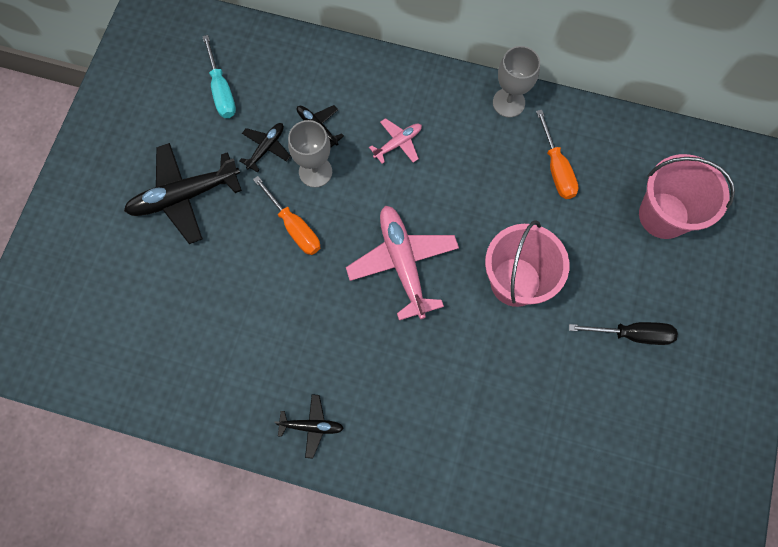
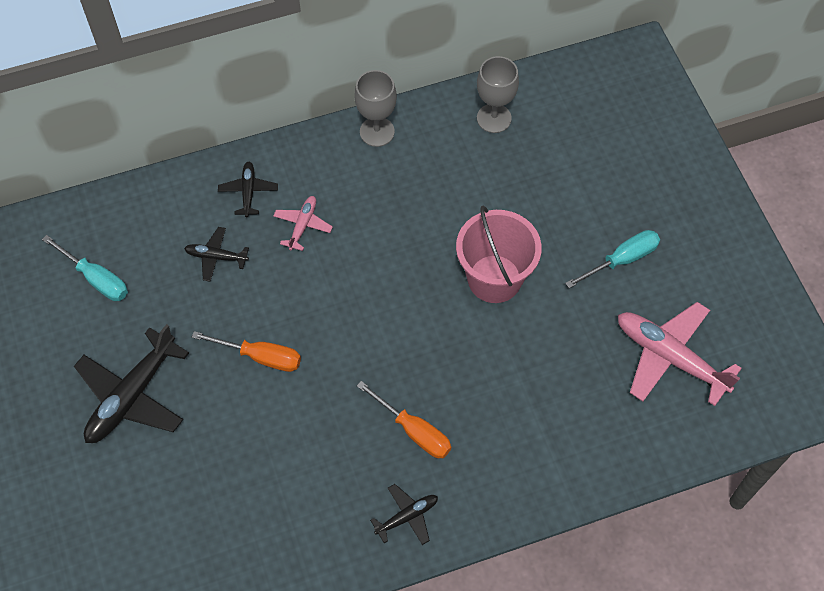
camera: 35 degrees left, 10 degrees down
black plane [239,123,291,172] -> black plane moved to [218,162,278,217]
grey goblet [288,120,332,188] -> grey goblet moved to [477,56,519,133]
pink plane [346,206,459,320] -> pink plane moved to [618,302,742,406]
orange screwdriver [536,110,579,199] -> orange screwdriver moved to [357,381,451,458]
black screwdriver [569,322,678,345] -> turquoise screwdriver [565,230,660,288]
pink bucket [639,154,735,239] -> none

